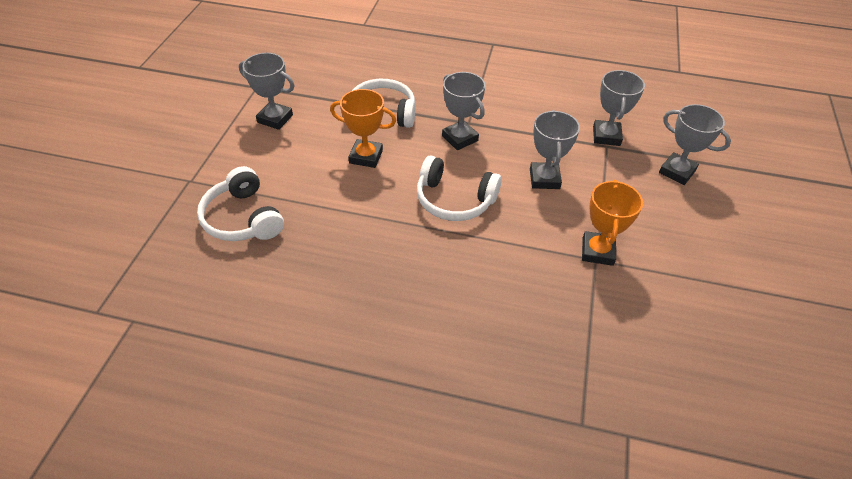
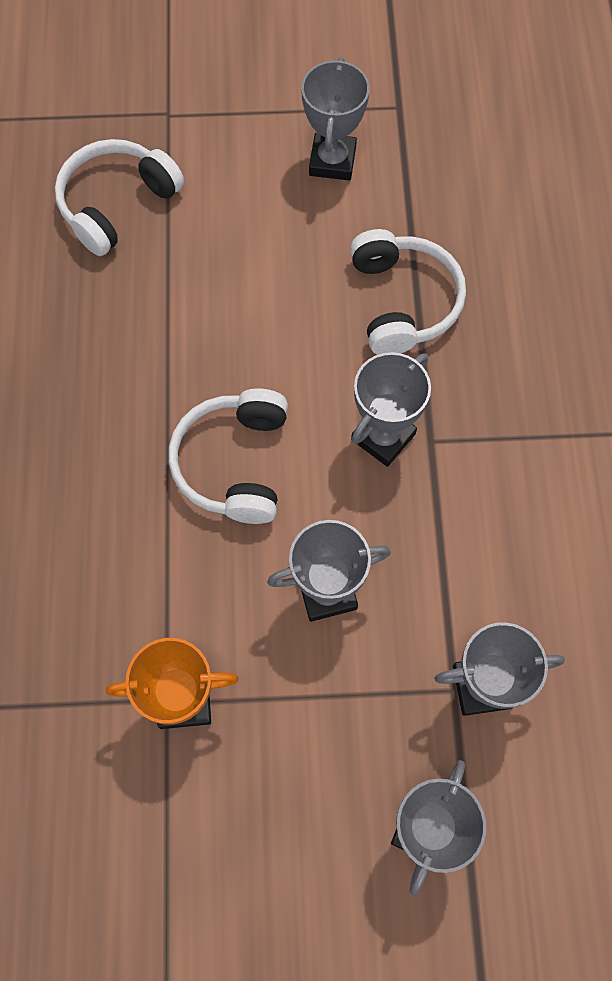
camera: 75 degrees right, 20 degrees up
orange trophy [330,89,396,168] -> none

